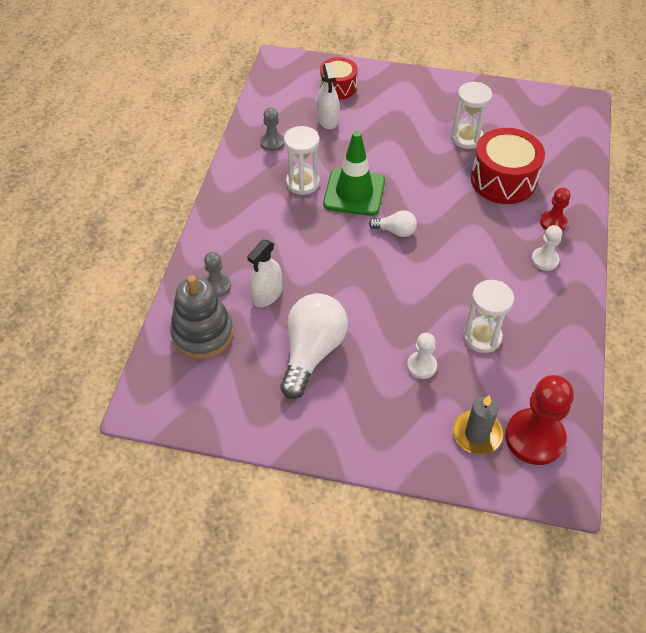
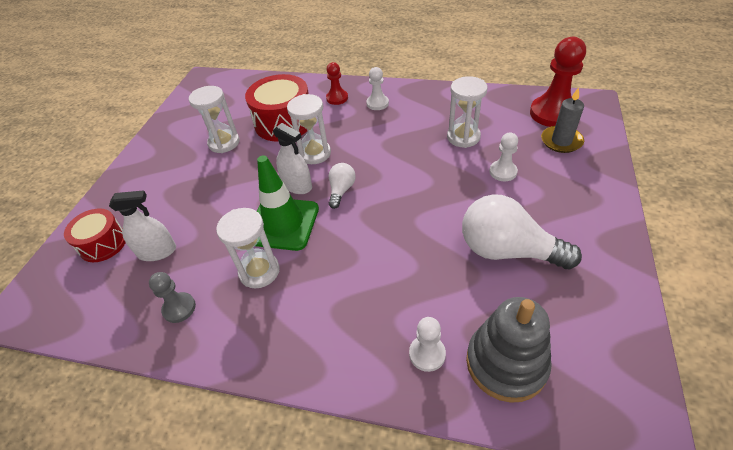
camera: 85 degrees left, 5 degrees down
grey pawn [204,252,231,297] -> white pawn [409,317,446,372]
white spray bottle [247,240,282,307] -> white spray bottle moved to [273,123,312,194]
none -> white hourglass [287,94,331,164]

